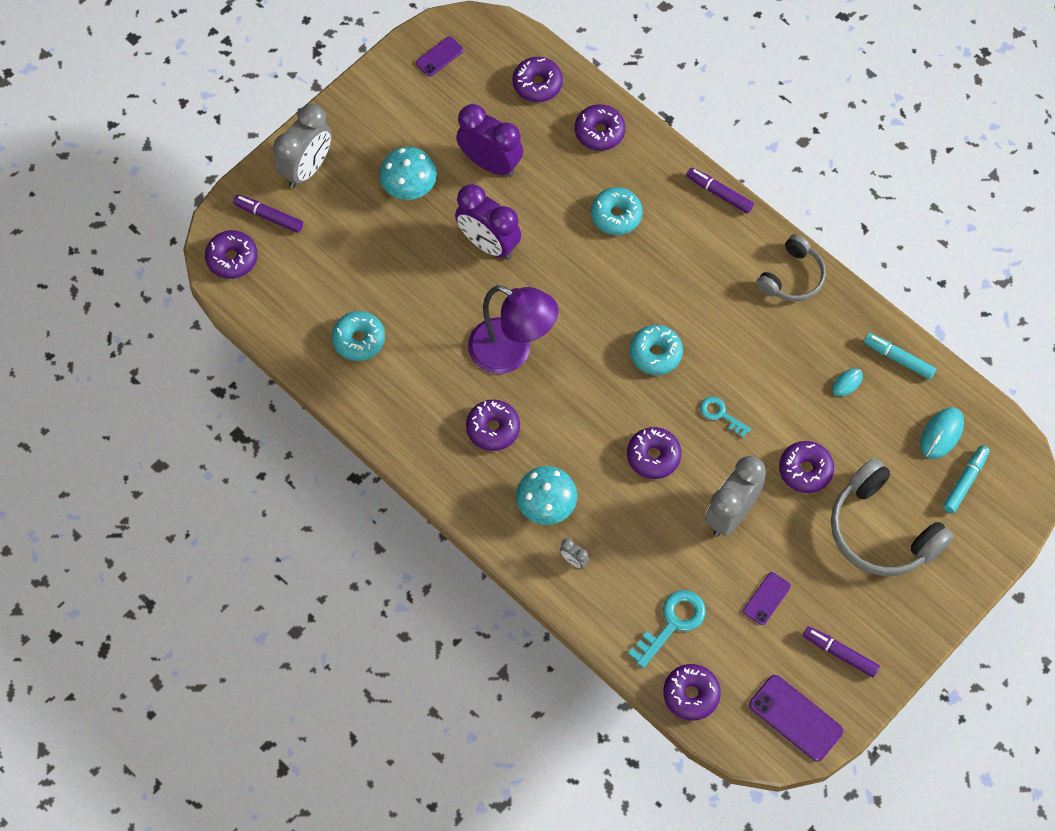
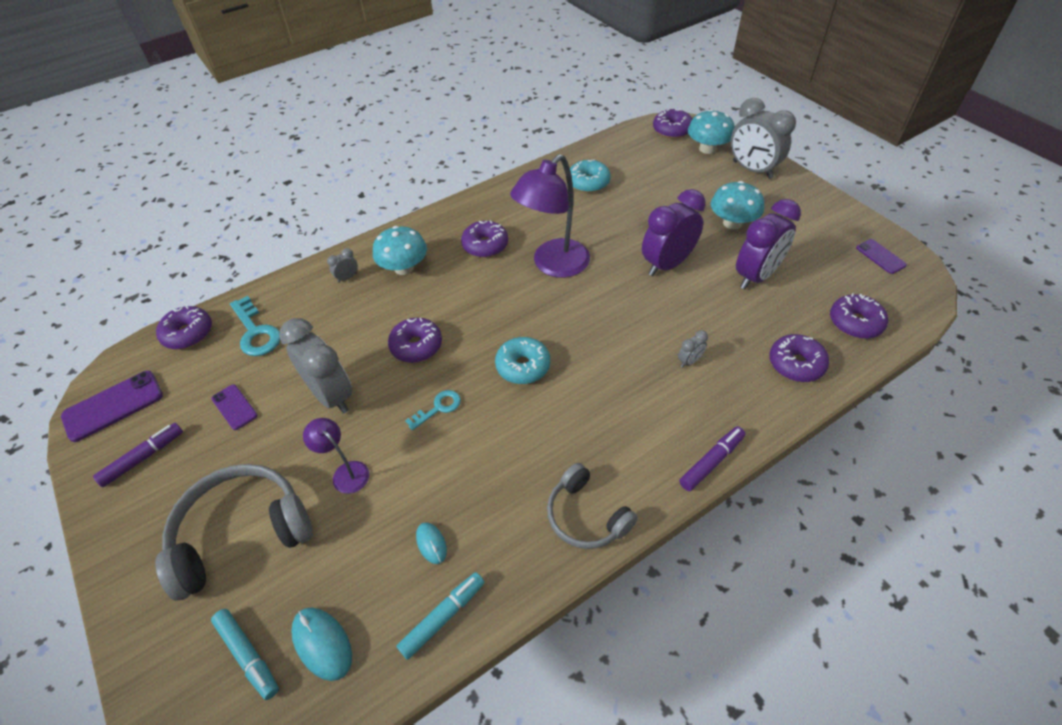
camera: 105 degrees right, 15 degrees down
purple marker [233,195,303,233] -> turquoise mushroom [688,109,735,154]
turquoise donut [591,187,643,235] -> grey clock [678,330,708,368]
purple donut [779,441,834,493] -> purple lamp [303,418,369,494]

